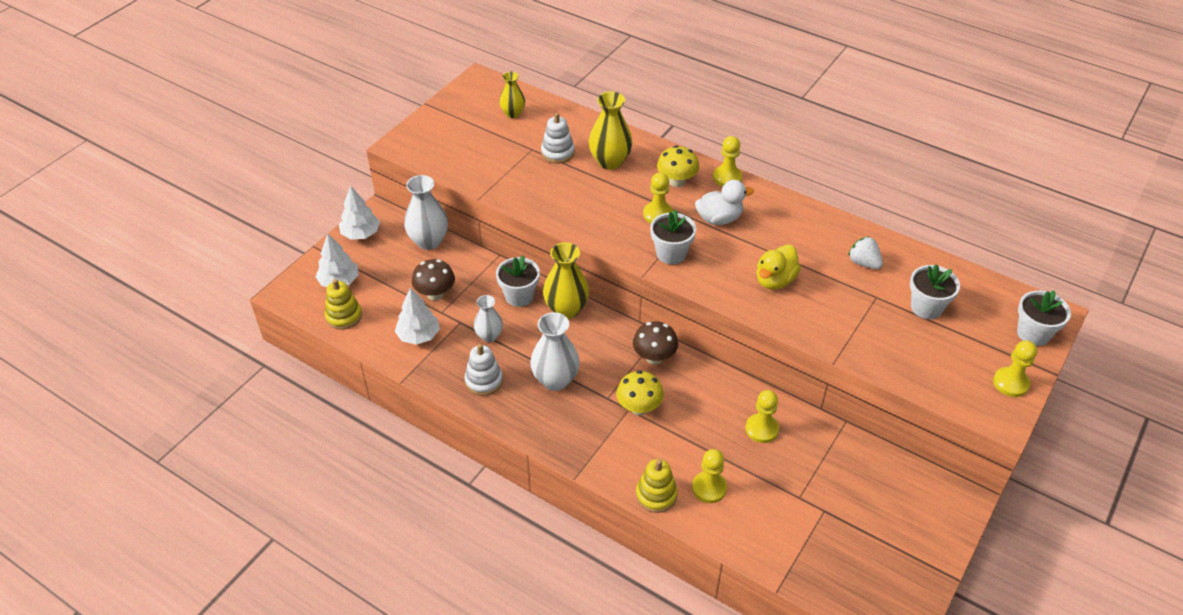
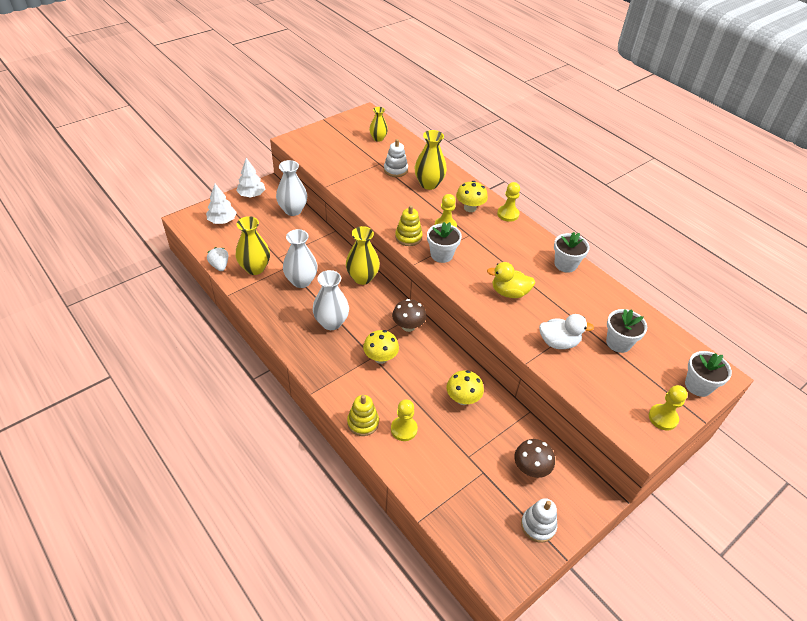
camera: 15 degrees right, 0 degrees up
yellow stacking toy [325,279,362,330] -> yellow stacking toy moved to [395,205,423,246]
white tree [395,288,440,345] -> yellow vase [236,216,270,275]
brown mushroom [412,259,455,300] -> brown mushroom moved to [514,439,555,478]
white stacking toy [464,344,503,396] -> white stacking toy moved to [521,498,557,543]
white vase [474,295,503,342] -> white vase [283,229,318,288], size x1.61
white flower pot [496,256,540,307] -> white flower pot moved to [554,232,590,273]
white duck [695,180,754,225] -> white duck moved to [539,314,594,349]
yellow pawn [745,390,779,443] -> yellow mushroom [446,370,484,405]
yellow duck [757,244,801,290] -> yellow duck turned 45 degrees clockwise [487,262,535,298]
white strawberry [848,236,883,269] -> white strawberry moved to [207,247,228,271]

